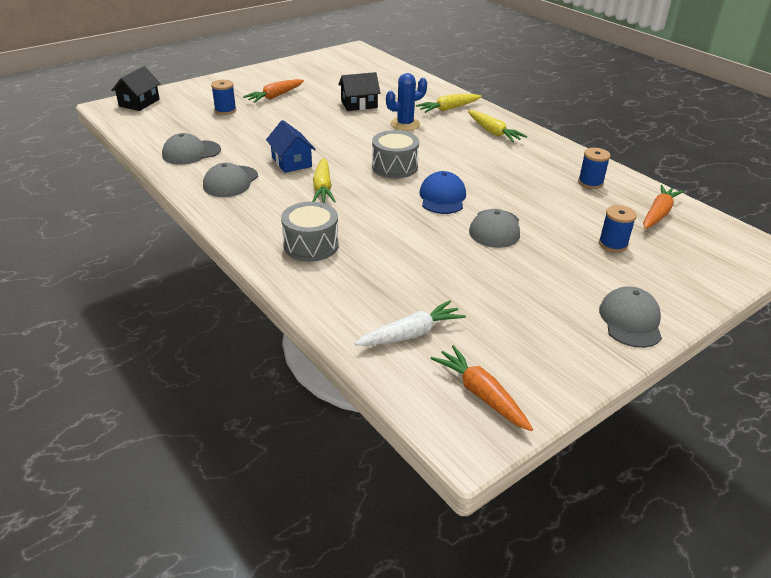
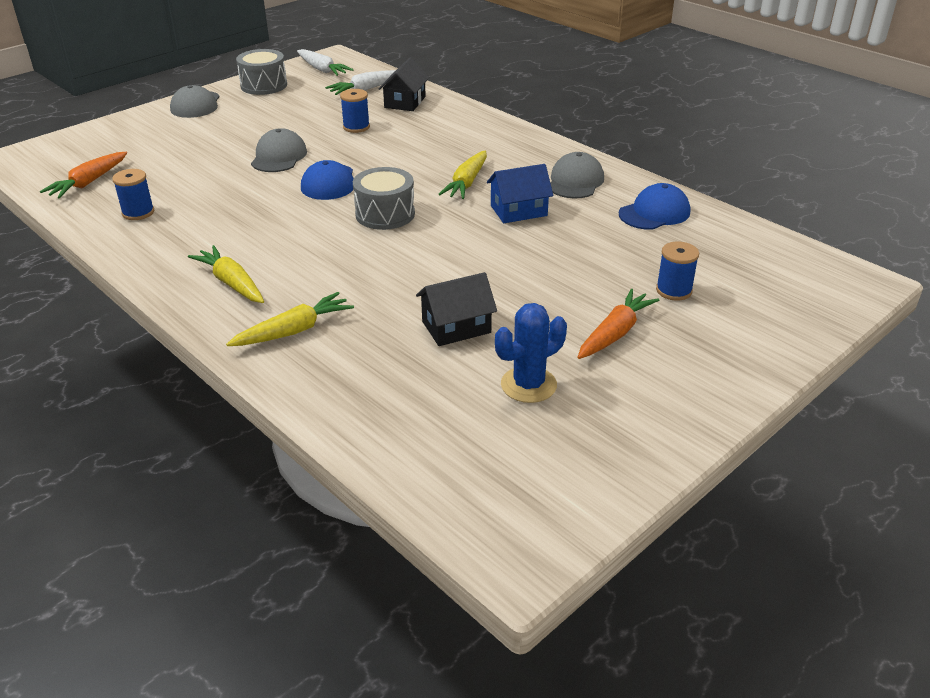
camera: 175 degrees right, 0 degrees up
black house [111,66,161,111] -> black house moved to [378,58,429,111]
grey cap [162,133,221,165] -> blue cap [619,183,690,230]
blue house [266,120,316,173] -> blue house turned 75 degrees counterclockwise [487,164,553,223]
grey drum [281,202,339,262] -> grey drum moved to [236,49,287,95]
yellow carrot [312,158,336,203] -> yellow carrot turned 150 degrees counterclockwise [439,150,487,199]
blue cactus [386,73,427,131] -> blue cactus moved to [495,303,567,403]
orange carrot [431,345,533,431] -> white carrot [297,49,353,76]
blue spool [599,205,637,252] -> blue spool moved to [340,89,370,133]

